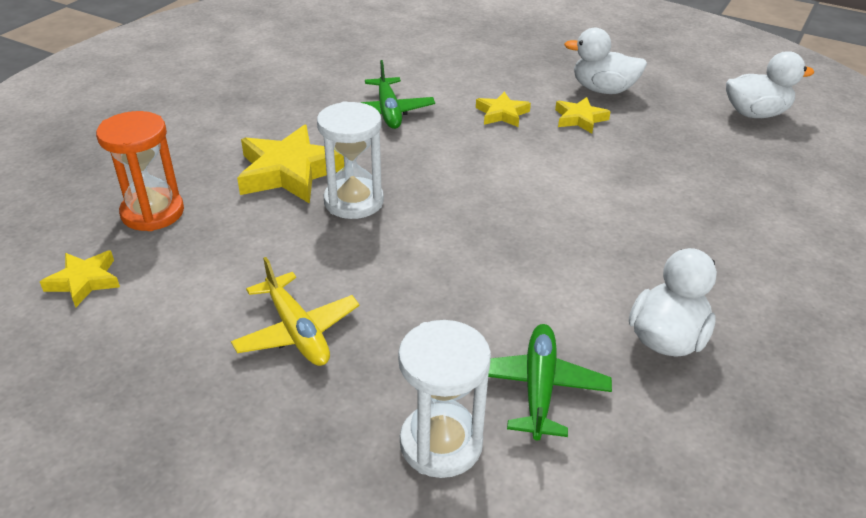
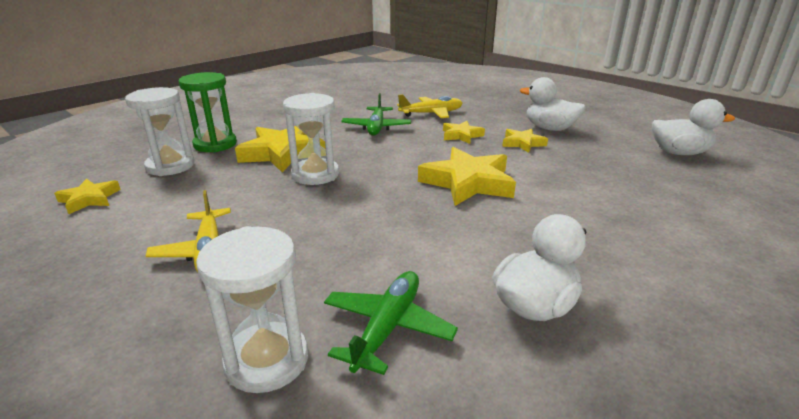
camera: 15 degrees right, 10 degrees down
orange hourglass [96,111,184,231] -> white hourglass [125,87,194,176]
none -> green hourglass [178,72,237,152]
none -> yellow plane [397,94,463,118]
none -> yellow star [418,147,516,206]

